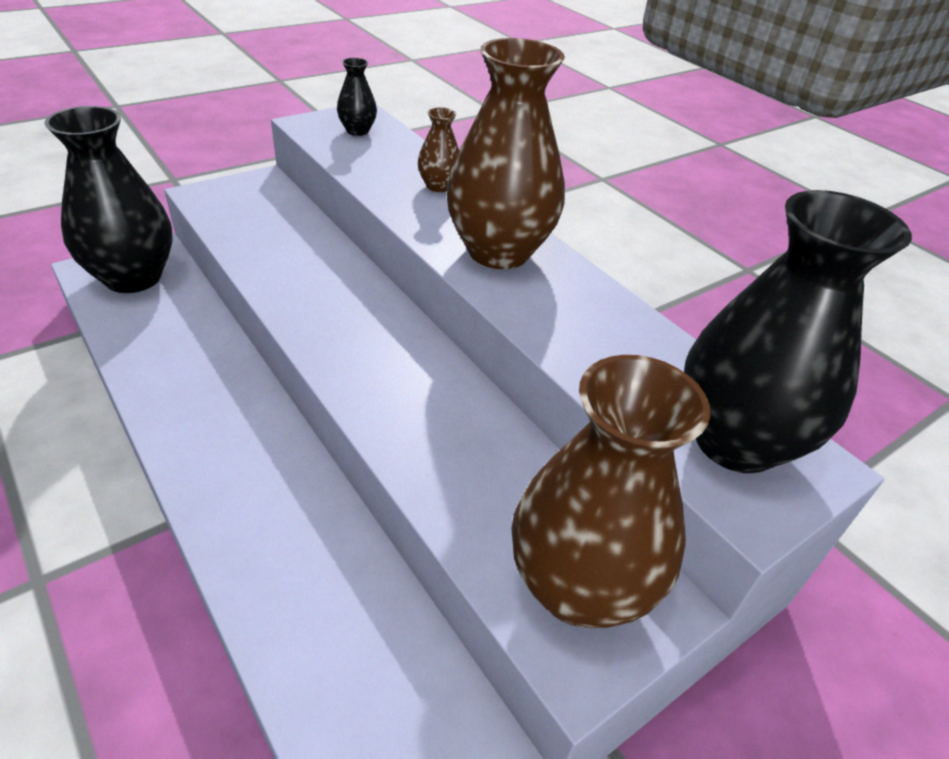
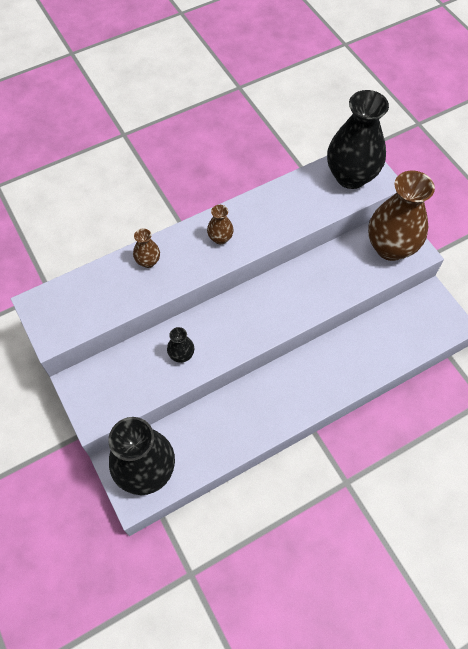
camera: 80 degrees left, 20 degrees up
black vase [337,58,377,136] -> black vase moved to [167,327,194,363]
brown vase [447,38,565,269] -> brown vase [207,205,234,244], size x0.44

